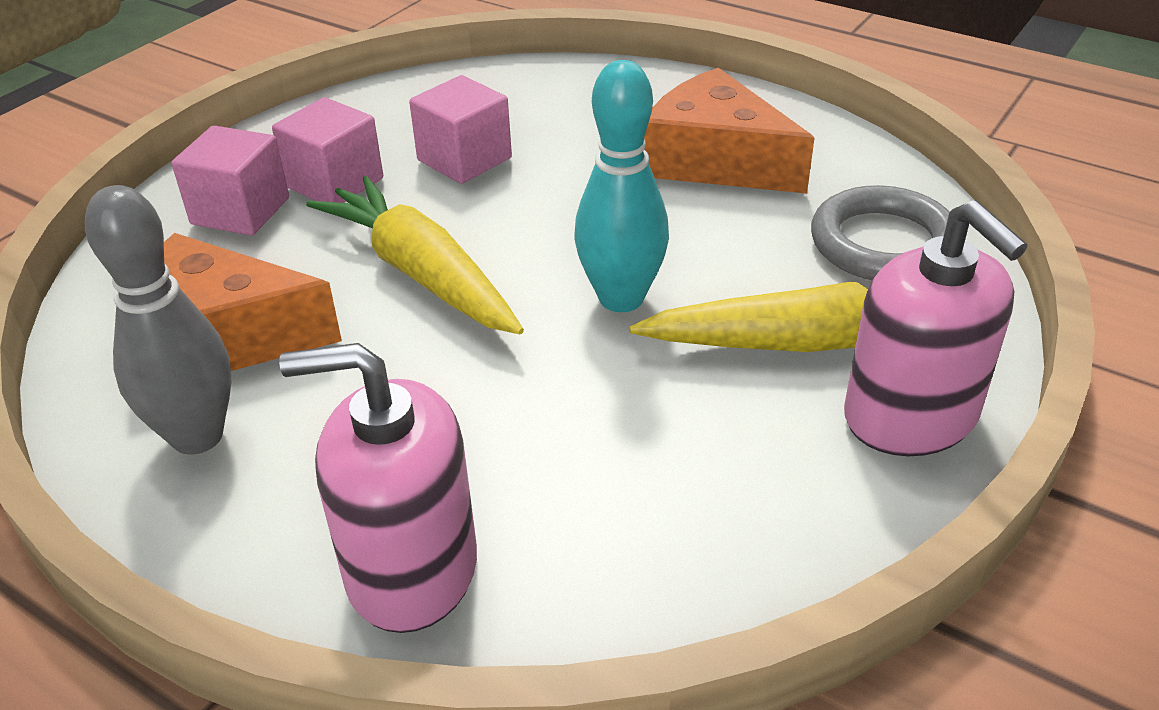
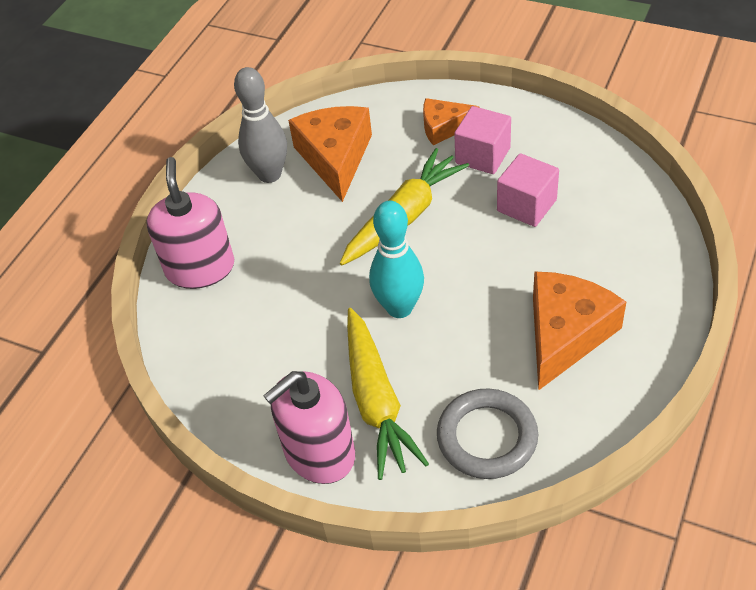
camera: 85 degrees right, 10 degrees up
pink cube [172,126,289,236] -> orange cheese [423,98,480,146]

